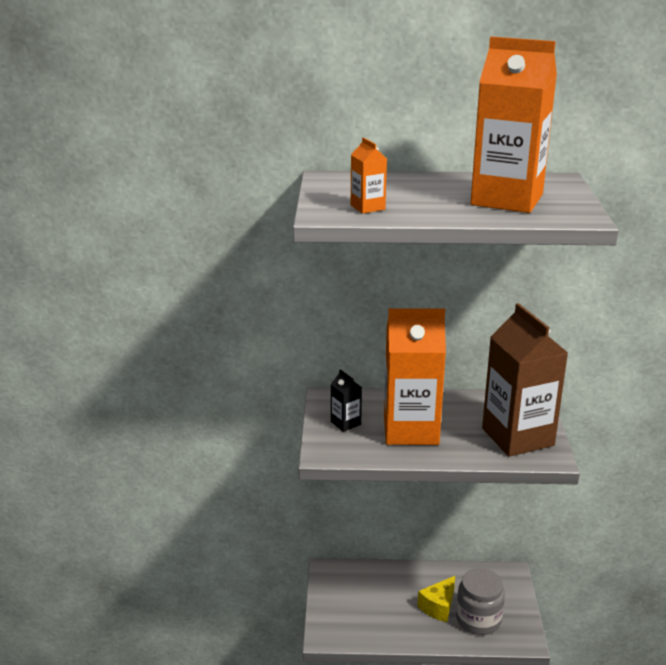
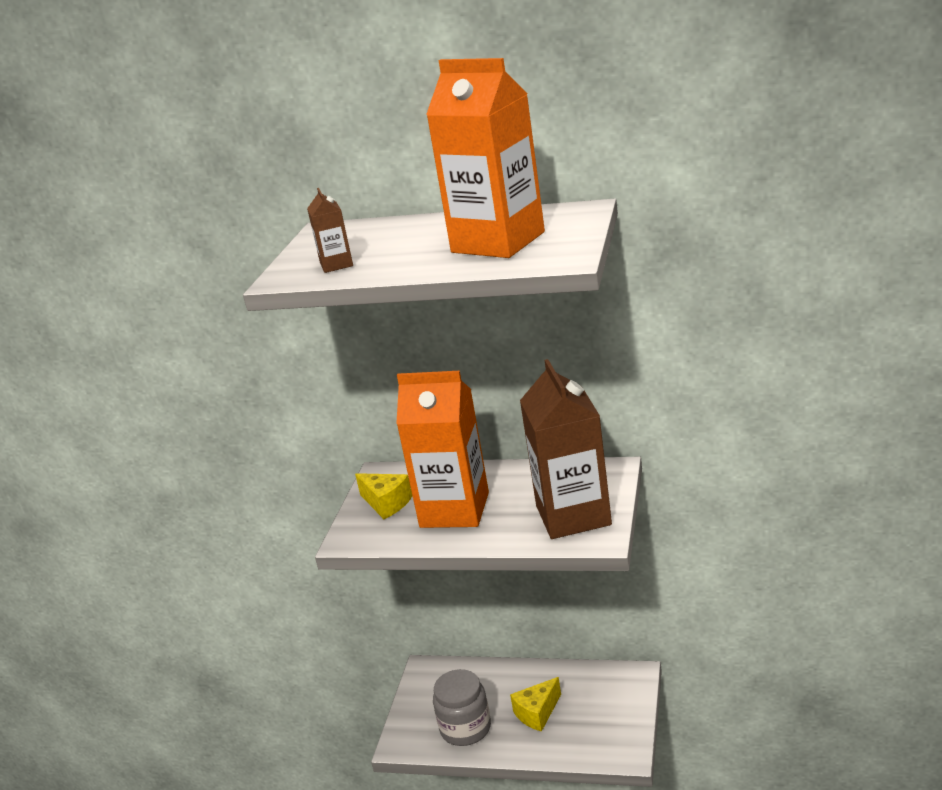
camera: 15 degrees right, 0 degrees up
black carton [331,369,362,432] -> yellow cheese [355,473,412,519]
orange carton [351,137,387,214] -> brown carton [307,188,353,273]
grey jar [456,568,505,635] -> grey jar moved to [433,669,491,746]

